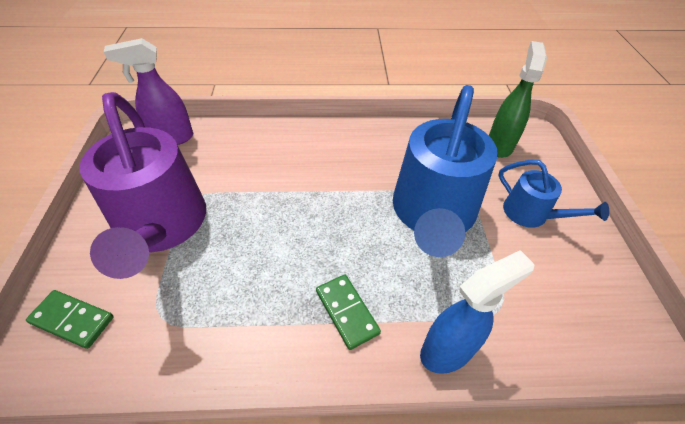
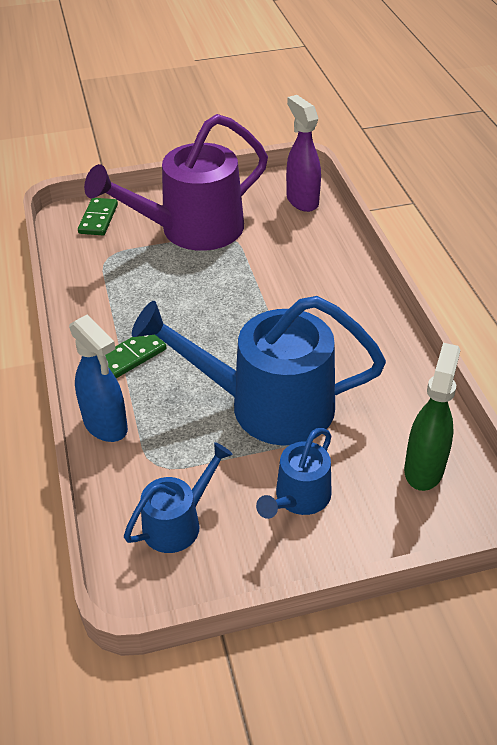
camera: 80 degrees right, 5 degrees down
green spray bottle [489,41,547,158] -> green spray bottle turned 75 degrees counterclockwise [404,343,460,491]
none -> blue watering can [124,442,233,553]

